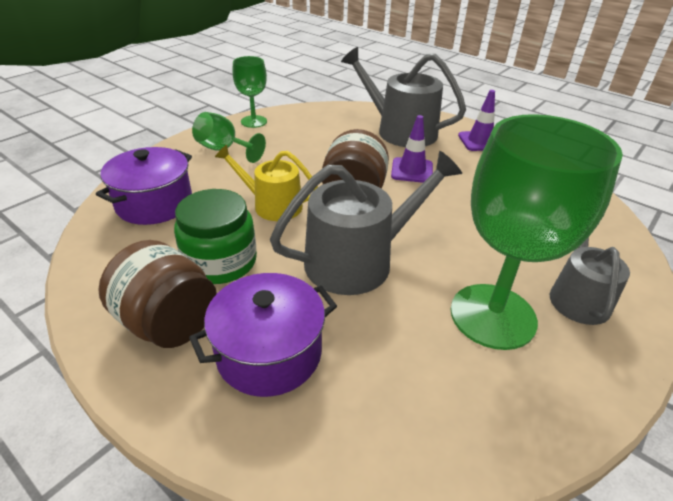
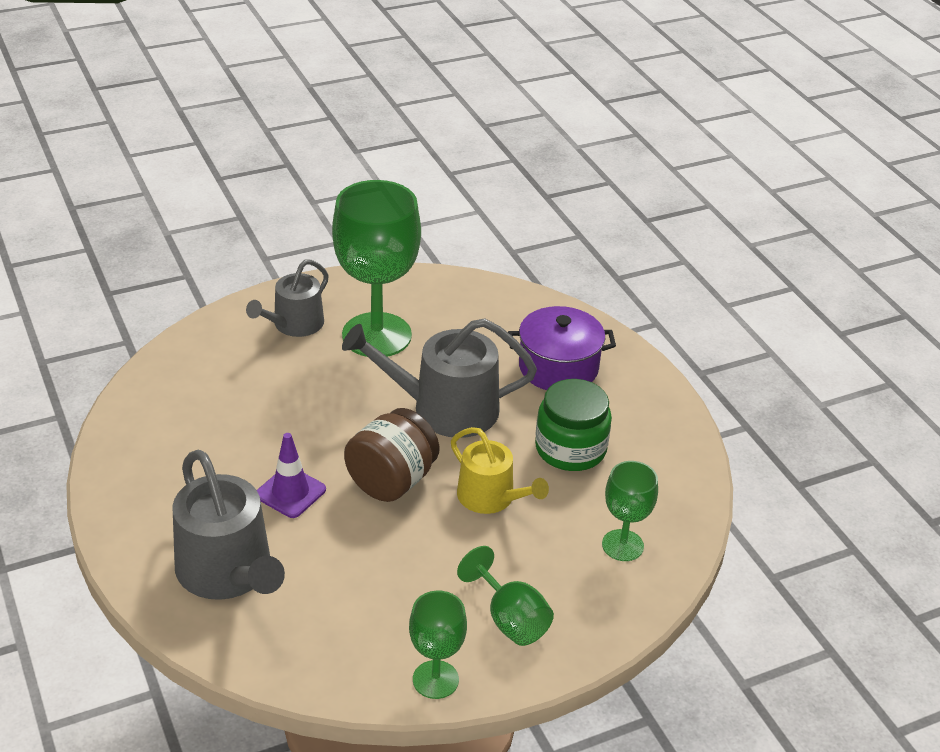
camera: 155 degrees left, 0 degrees up
purple pot [96,147,192,225] -> green goblet [602,461,658,561]
brown jar [98,240,217,348] -> none
purple traffic cone [458,90,495,151] -> none

